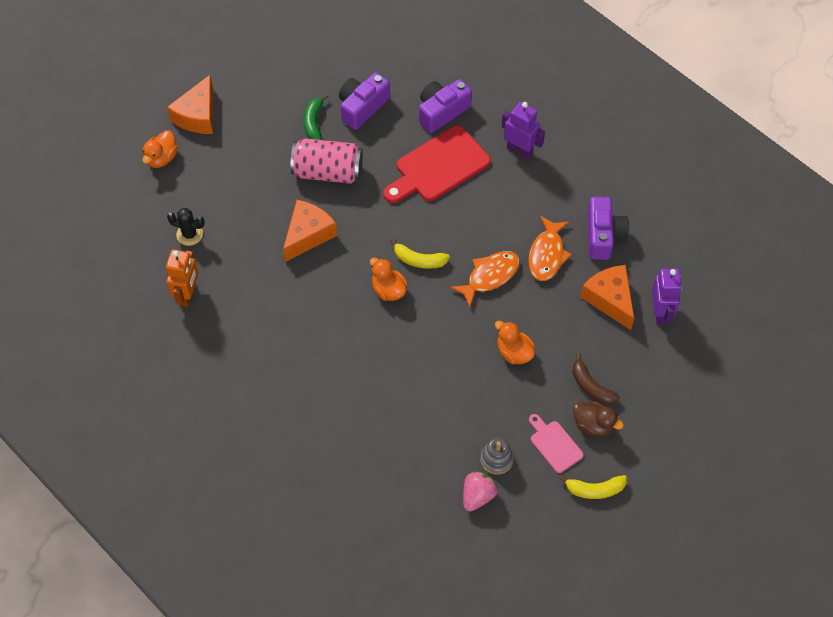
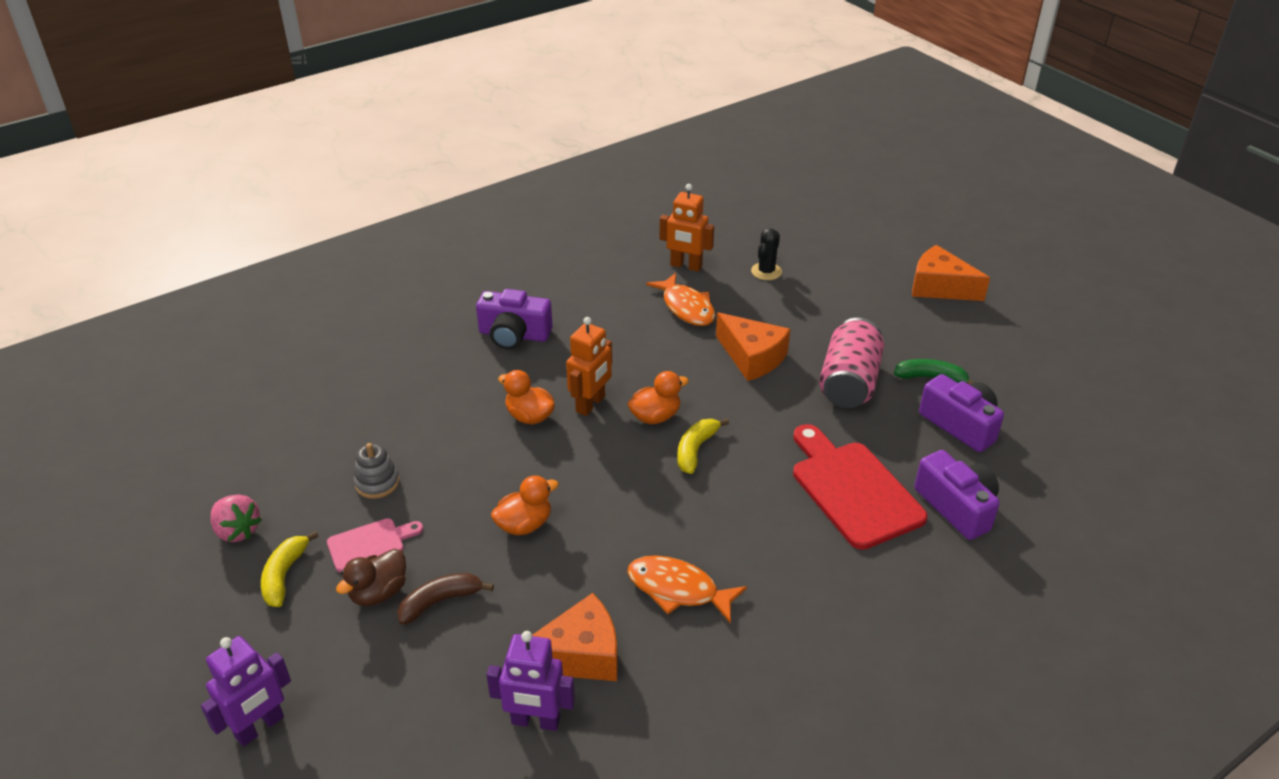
camera: 100 degrees right, 20 degrees down
orange duck [142,130,178,168] -> orange duck moved to [498,370,555,425]
orange fish [450,251,520,307] -> orange fish moved to [646,273,715,326]
pink strawberry [463,471,498,511] -> pink strawberry moved to [210,495,262,542]
purple robot [501,102,545,159] -> purple robot moved to [201,636,291,747]
purple camera [588,197,629,260] -> purple camera moved to [476,289,553,350]
none -> orange robot [566,317,612,416]

